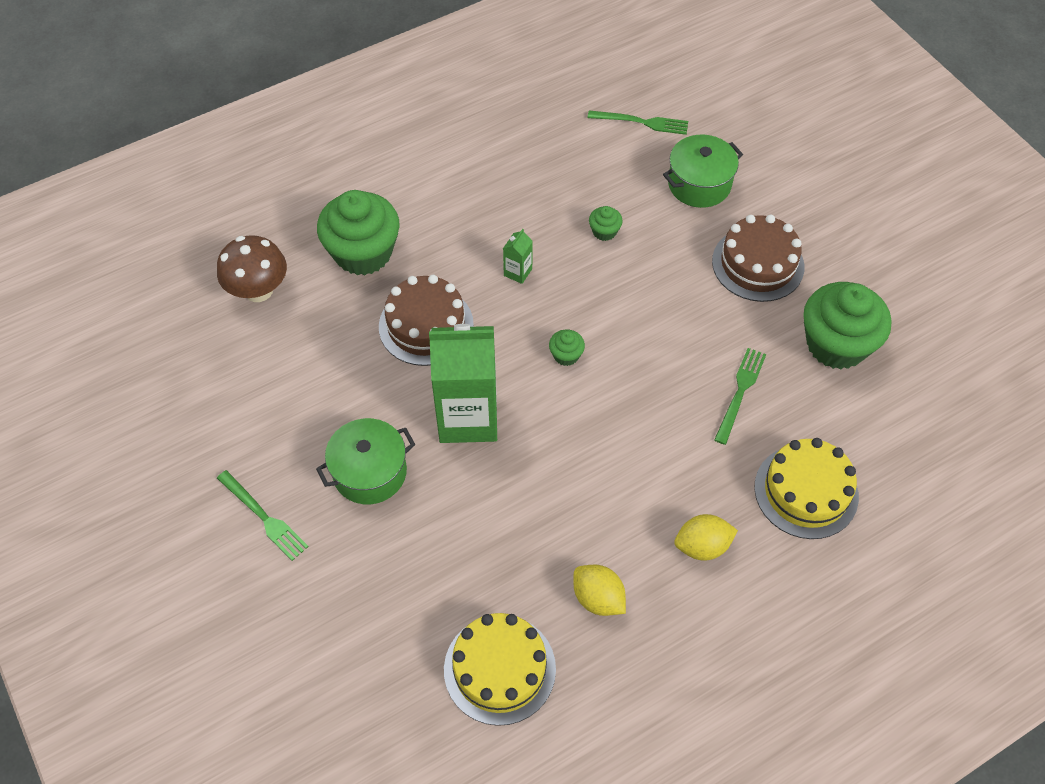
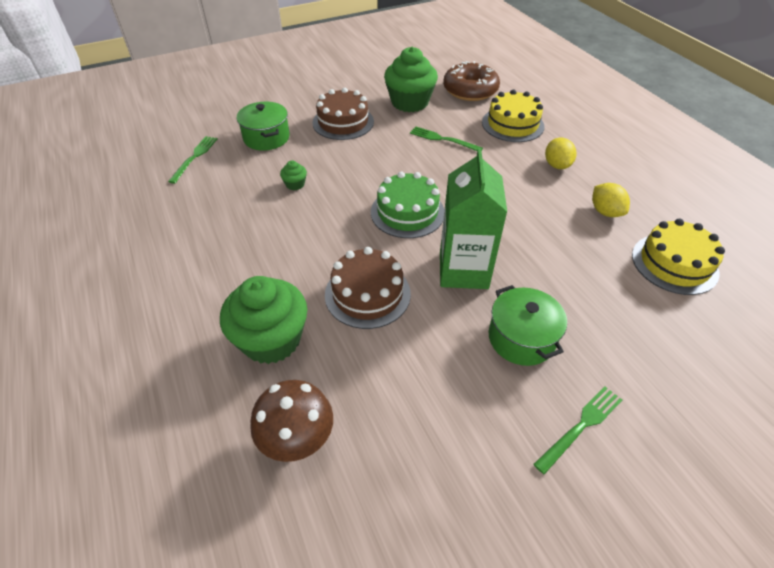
camera: 85 degrees left, 10 degrees down
green carton [503,229,533,284] -> none
green cupcake [549,329,585,366] -> green cake [371,171,445,238]
yellow lemon [573,565,626,616] -> yellow lemon turned 75 degrees counterclockwise [592,183,630,217]
none -> brown donut [443,61,500,101]

